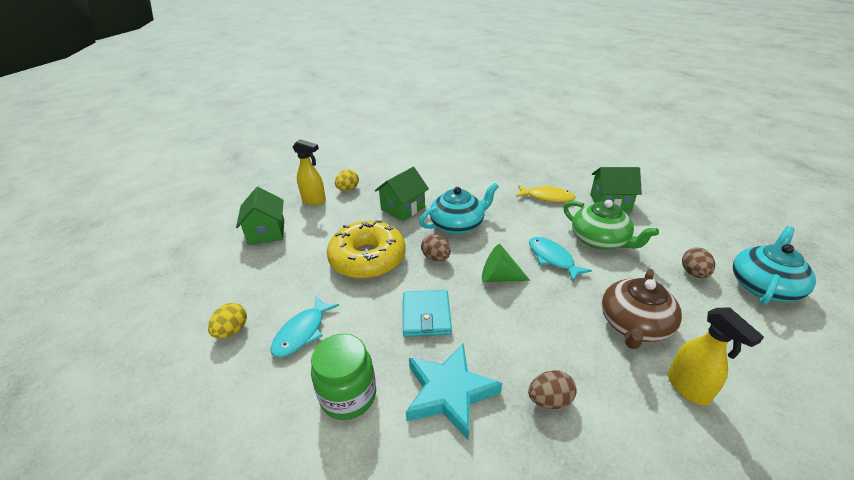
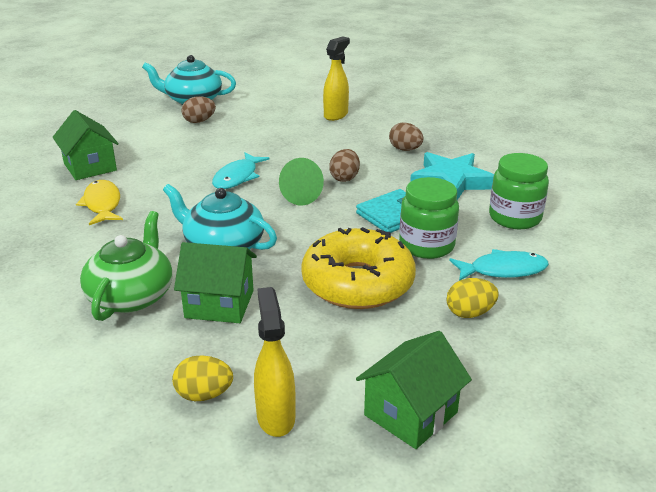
camera: 125 degrees left, 5 degrees down
yellow egg [208,303,247,339] -> yellow egg moved to [446,278,499,318]
brown egg [421,234,451,261] -> brown egg moved to [329,149,360,182]
green teapot [564,200,659,250] -> green teapot moved to [80,211,173,321]
brown teapot [602,269,682,349] -> none
none -> green jar [399,177,459,259]

